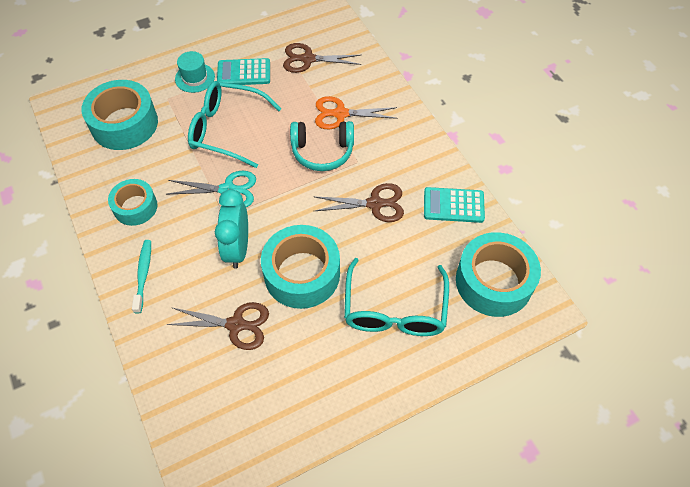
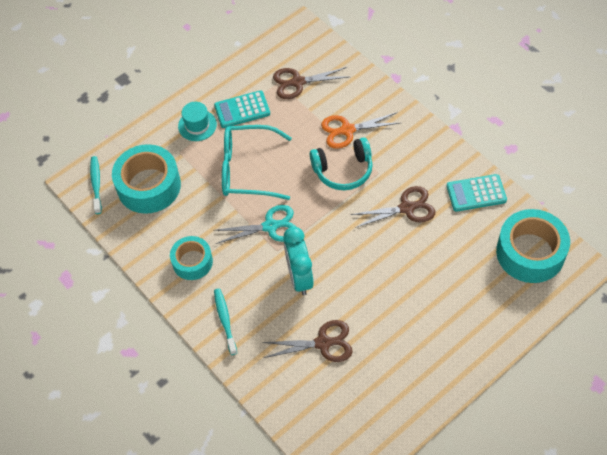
camera: 10 degrees left, 0 degrees up
turquoise tape [261,225,340,309] -> none
turquoise glasses [344,258,449,336] -> none
none -> turquoise toothbrush [90,156,102,214]

